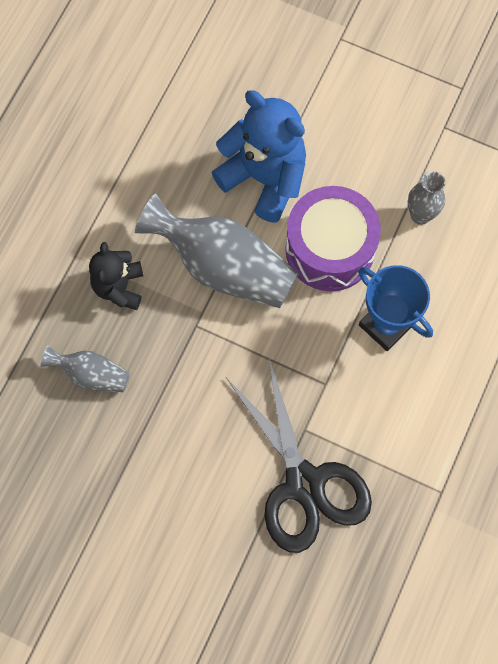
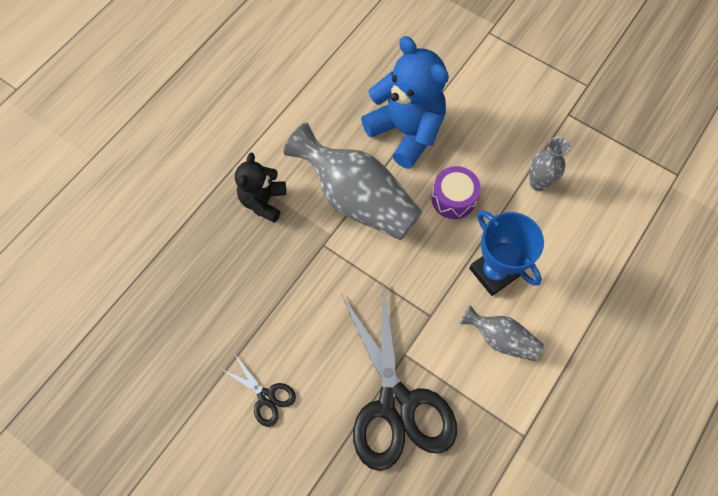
camera: 10 degrees right, 5 degrees down
grey vase [41,345,130,392] -> grey vase moved to [460,305,544,361]
purple drum [285,186,381,292] -> purple drum [431,166,481,219], size x0.56
none -> black scissors [221,355,296,427]

